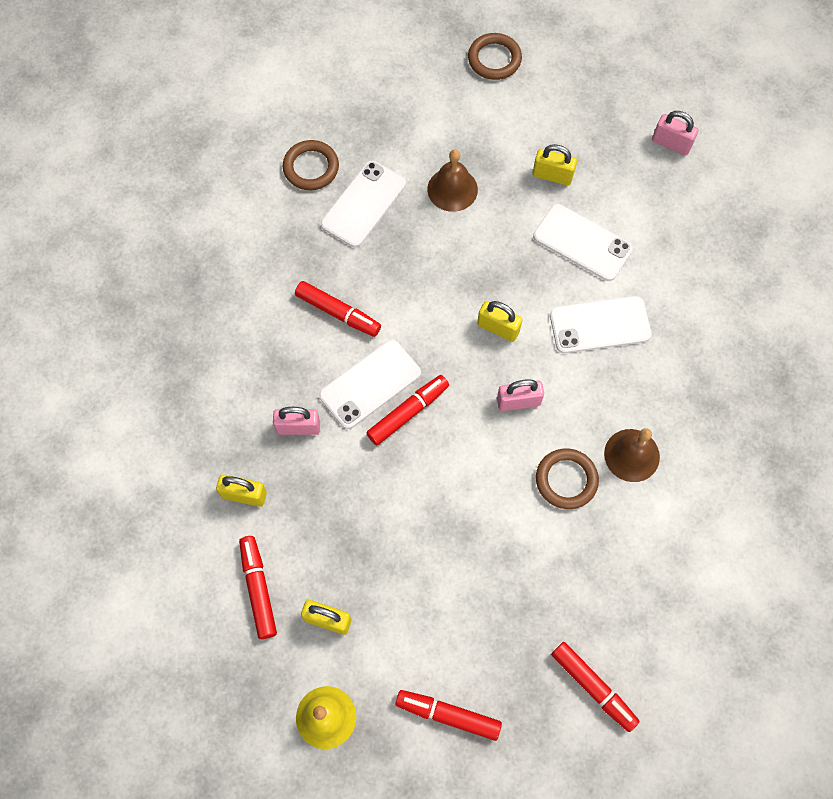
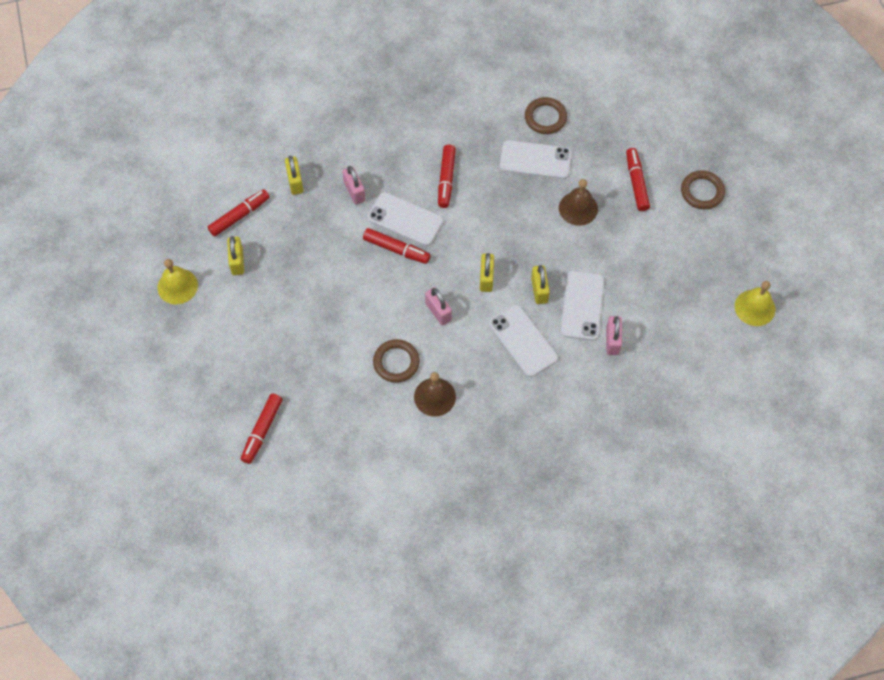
camera: 65 degrees right, 5 degrees down
red marker [395,690,502,741] -> red marker moved to [626,148,650,211]
yellow padlock [533,144,577,185] -> yellow padlock moved to [531,265,550,304]
pink padlock [652,111,699,155] -> pink padlock moved to [606,316,622,355]
none -> yellow bell [735,281,775,326]

